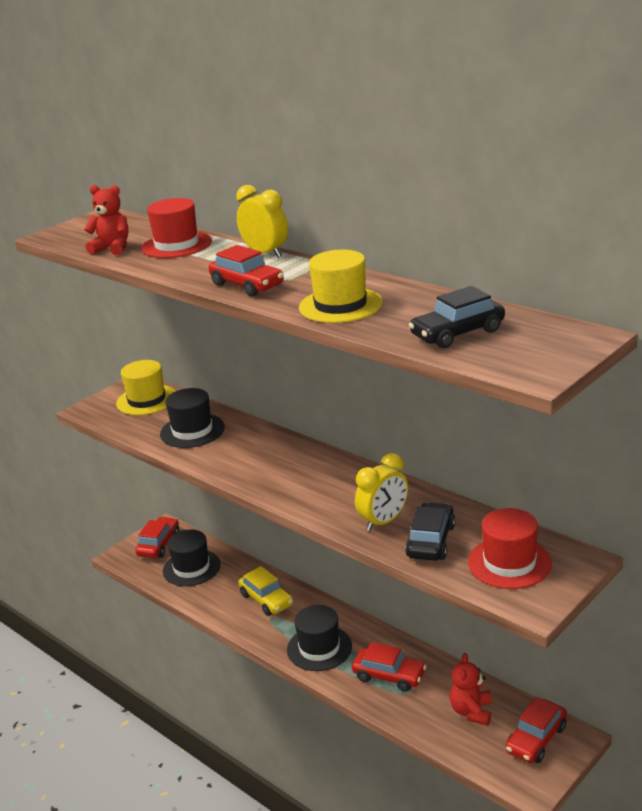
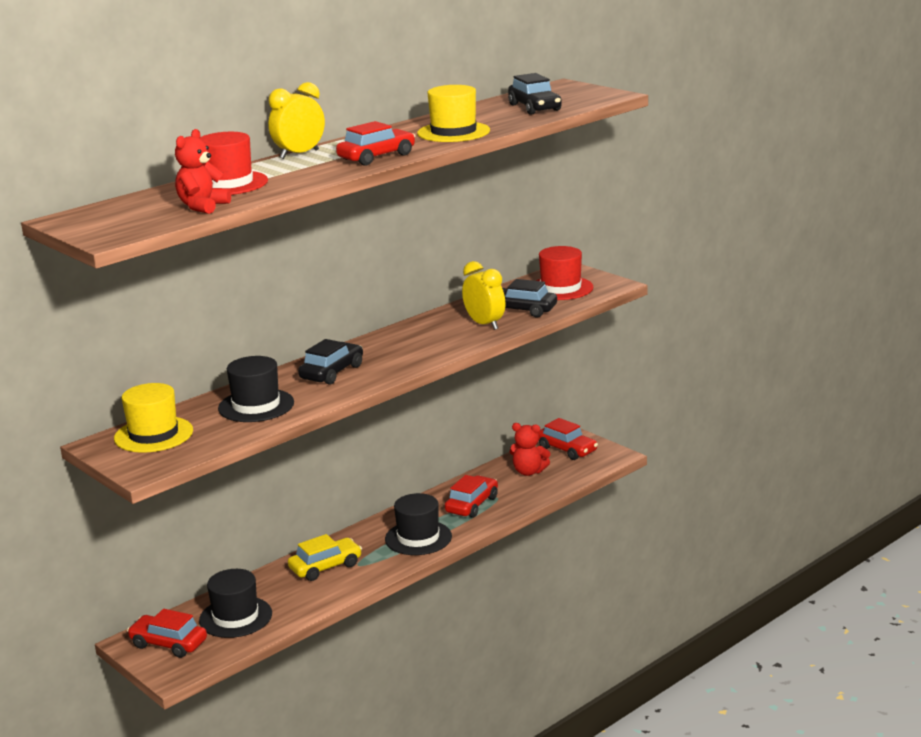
camera: 85 degrees left, 5 degrees down
none -> black car [298,339,363,385]

